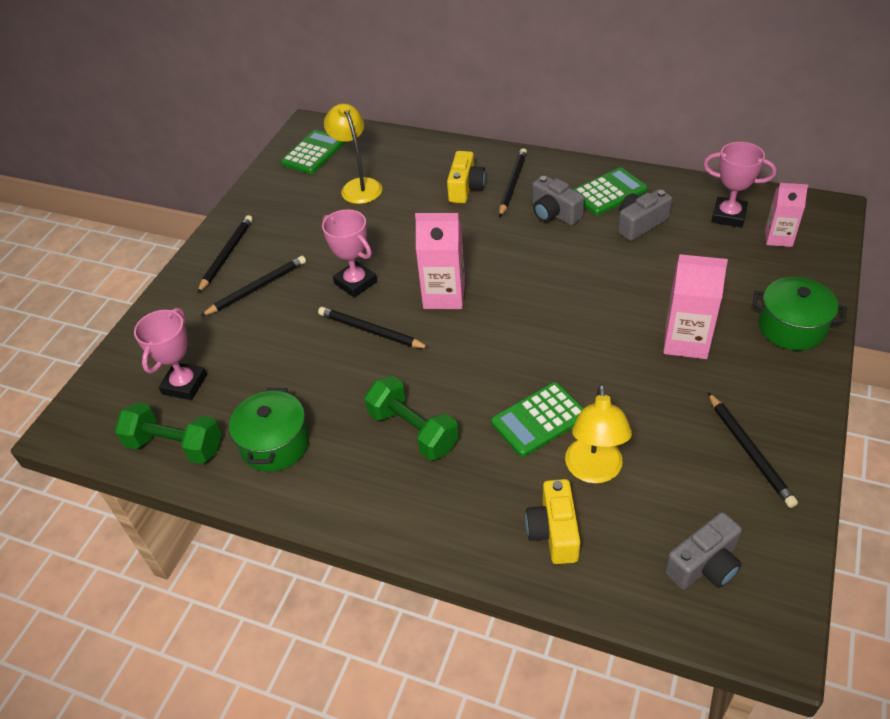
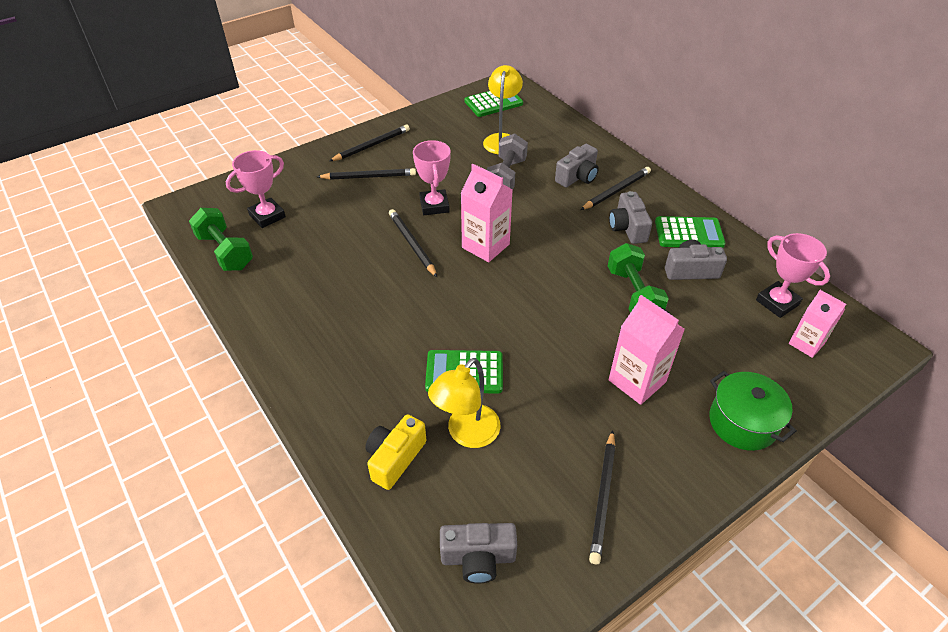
camera: 30 degrees right, 0 degrees up
green pot [229,388,309,472] -> none
green dumbbell [364,376,459,460] -> green dumbbell moved to [608,243,669,313]
yellow camera [447,151,486,203] -> grey camera [555,144,599,187]
none -> grey dumbbell [487,133,528,191]

